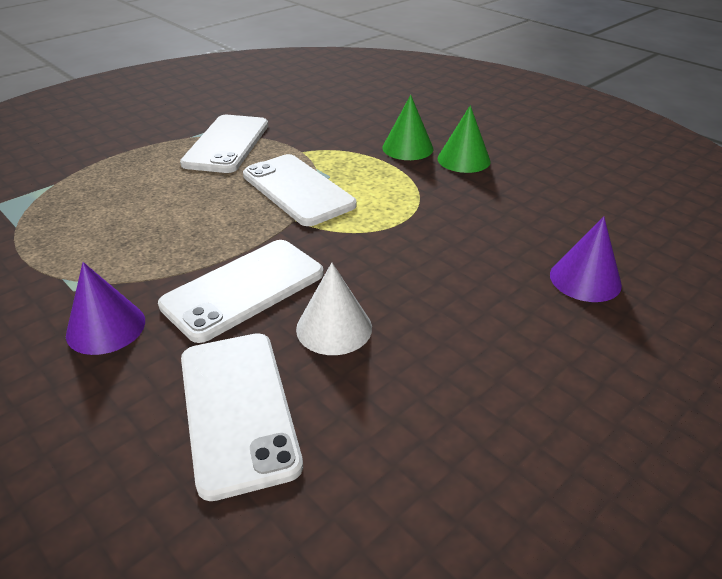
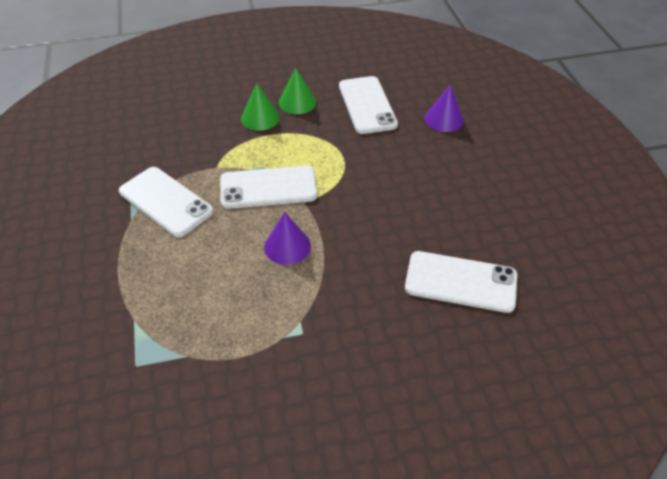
camera: 60 degrees left, 10 degrees up
purple cone [66,262,145,355] -> purple cone moved to [264,212,311,265]
white phone [158,240,324,343] -> white phone moved to [339,76,398,134]
white cone [296,263,372,355] -> none

